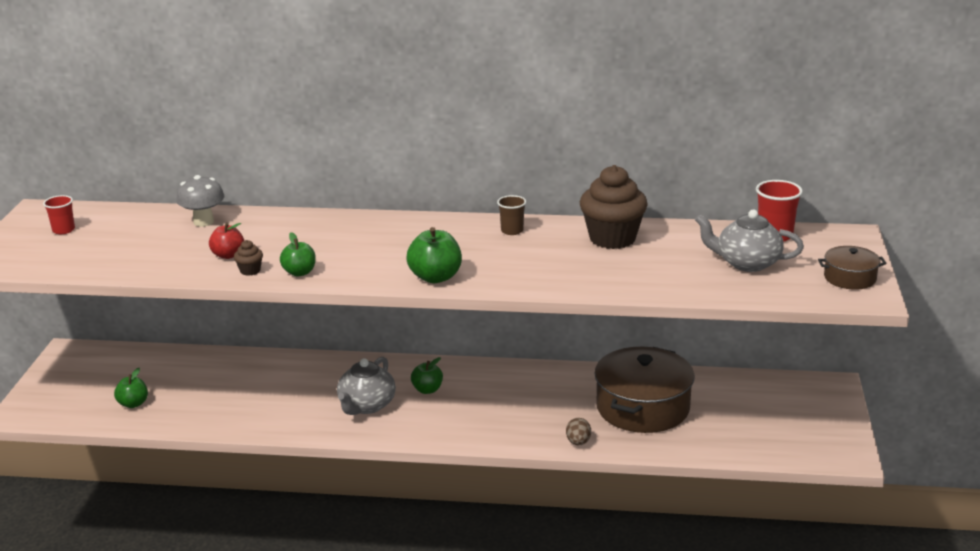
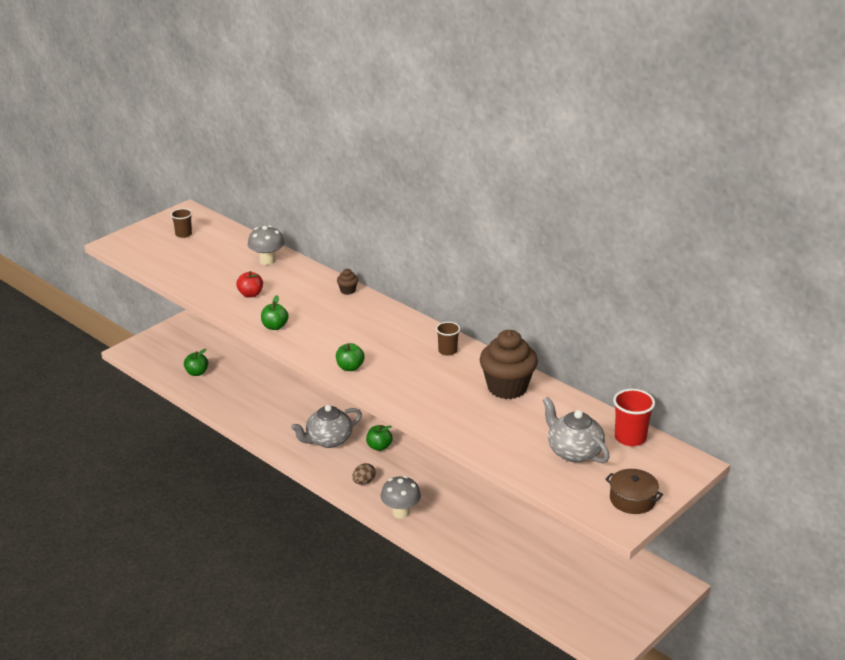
camera: 35 degrees right, 5 degrees up
red cup [43,195,75,234] -> brown cup [171,208,192,238]
brown cupcake [234,240,263,276] -> brown cupcake moved to [337,269,358,295]
green apple [406,227,462,283] -> green apple [336,343,365,371], size x0.66
brown egg [566,418,591,446] -> brown egg moved to [352,463,376,485]
brown pot [594,347,695,433] -> none
none -> grey mushroom [381,476,421,519]

